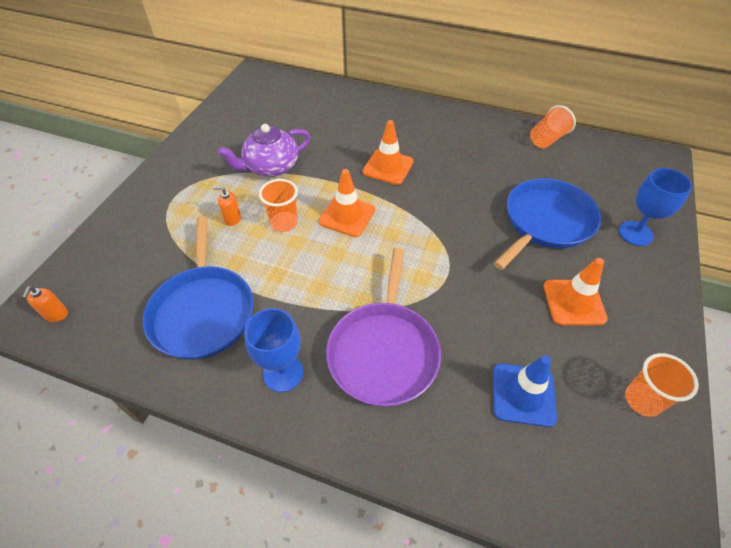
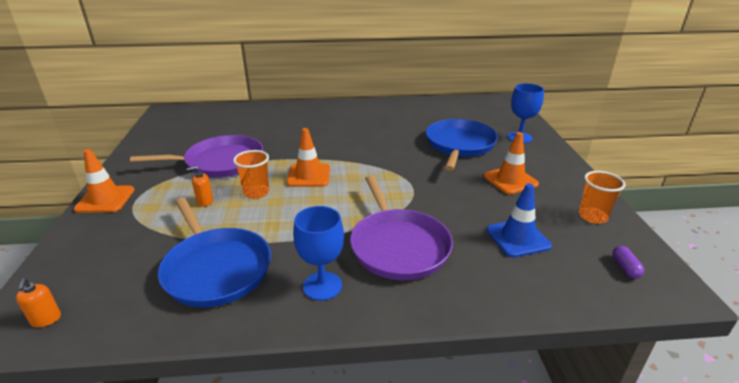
camera: 25 degrees left, 20 degrees down
purple teapot [218,124,310,177] -> purple pan [130,135,263,178]
orange traffic cone [363,120,414,185] -> orange traffic cone moved to [74,149,135,213]
orange cup [530,105,576,148] -> none
none -> purple capsule [613,246,644,279]

